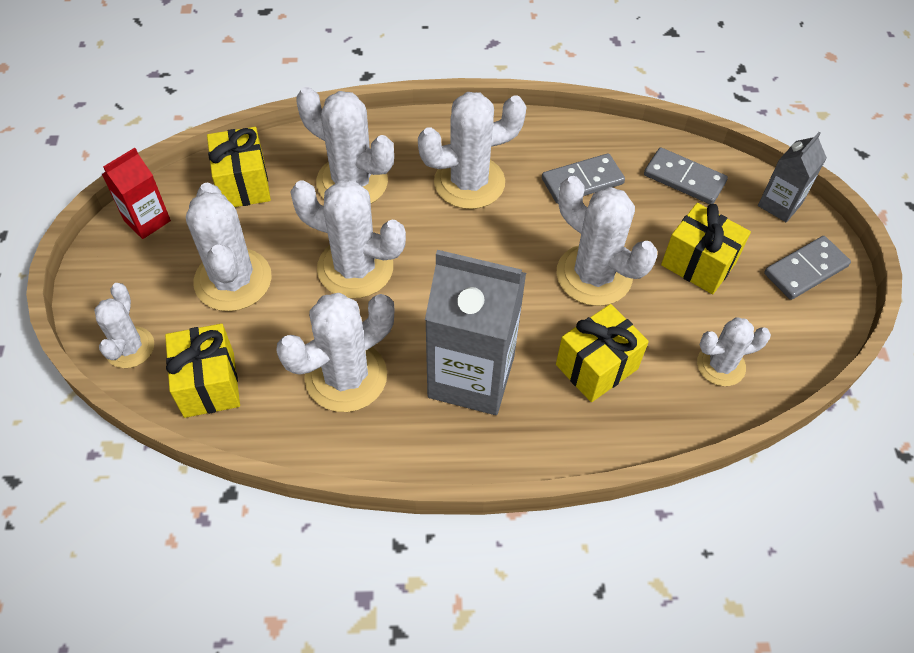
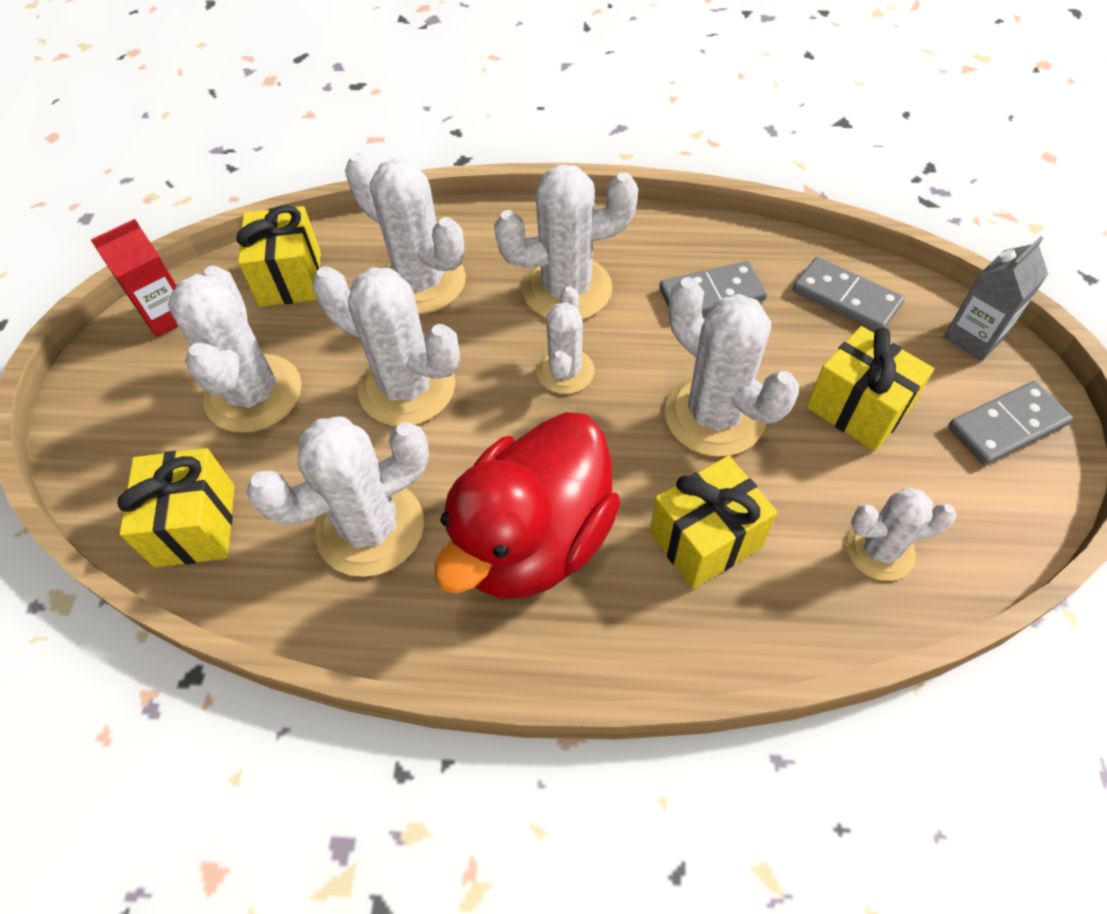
camera: 10 degrees right, 0 degrees up
white cactus [94,283,154,368] -> white cactus moved to [537,286,594,394]
grey carton [425,250,526,415] -> red duck [435,412,621,599]

